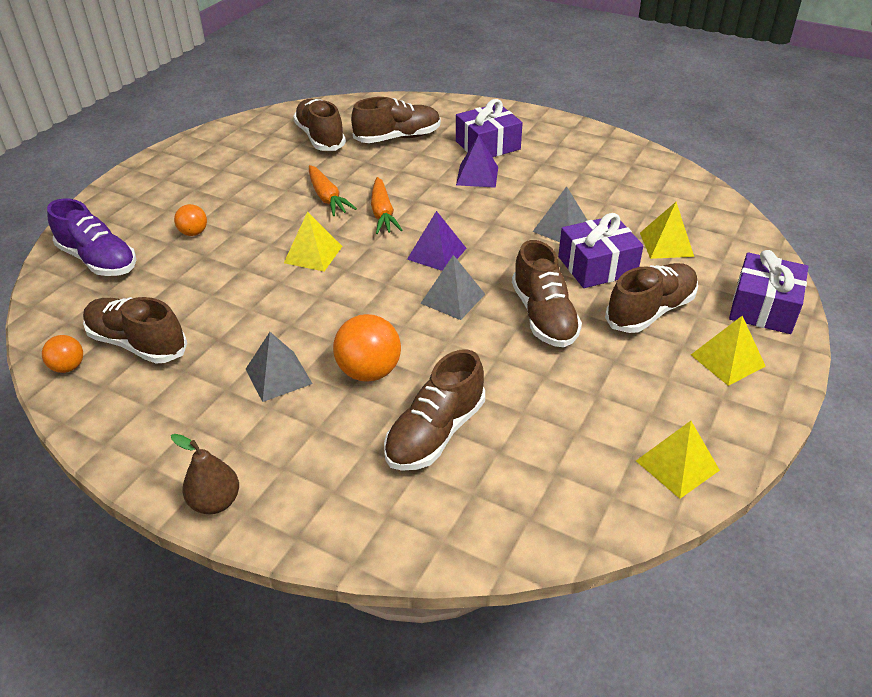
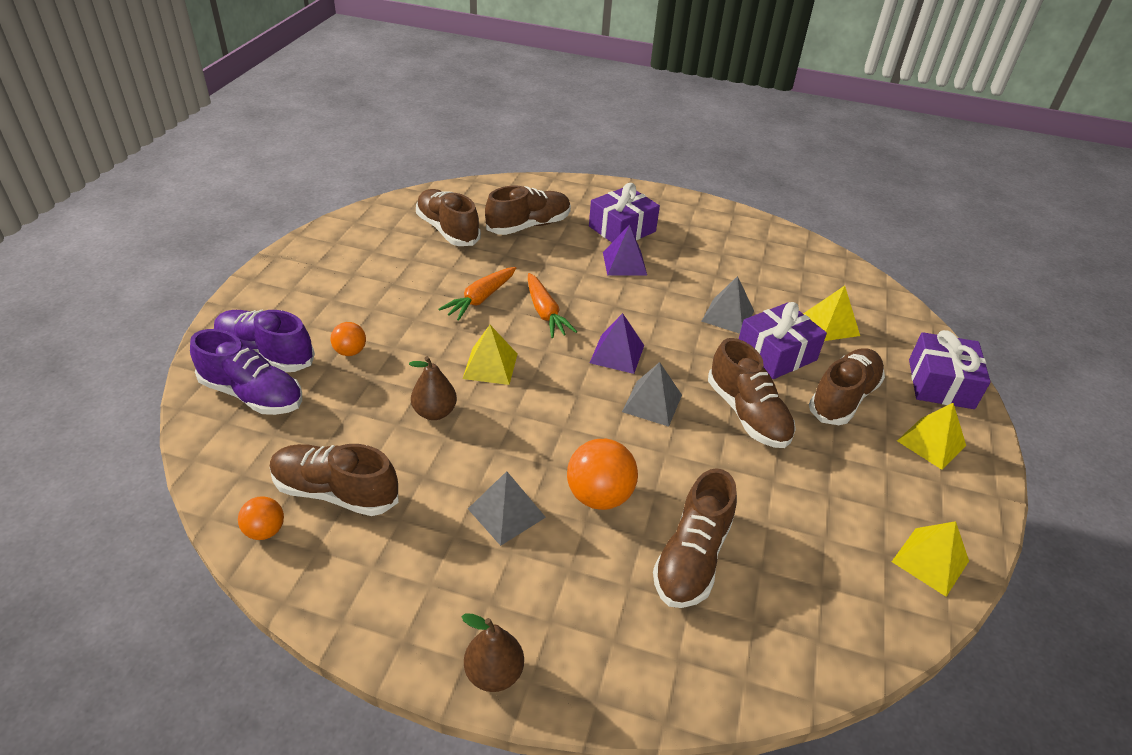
camera: 15 degrees left, 0 degrees up
orange carrot [309,165,357,216] -> orange carrot turned 75 degrees clockwise [439,267,516,321]
none -> purple shoe [214,310,315,372]
none -> brown pear [409,356,457,420]

